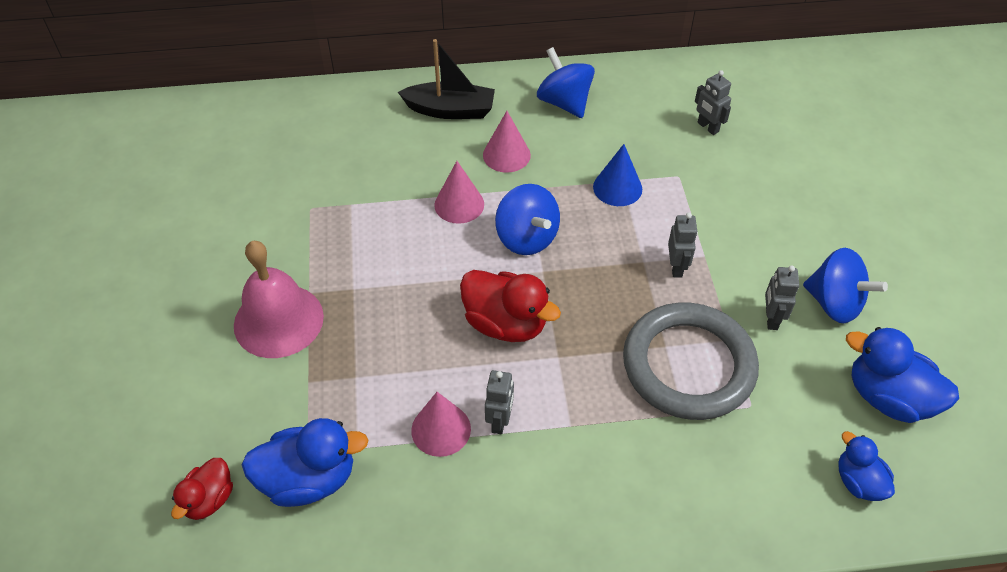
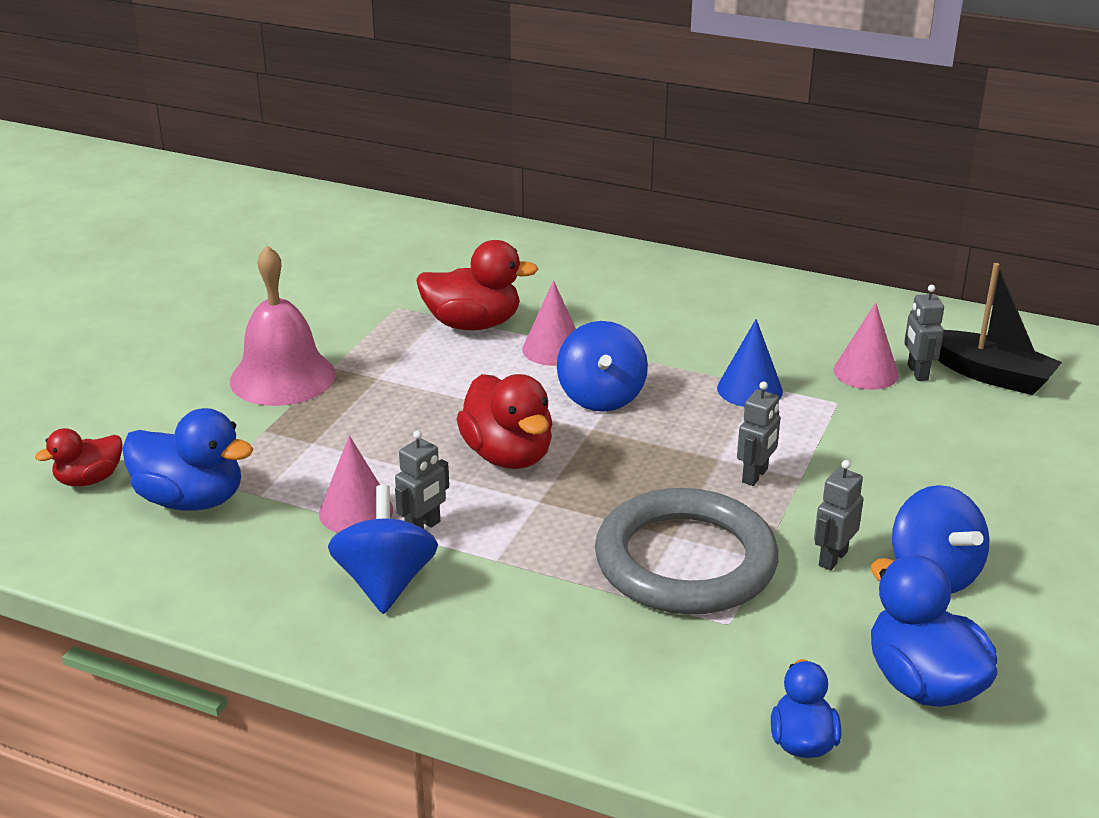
camera: 30 degrees right, 20 degrees down
black boat [398,39,495,119] -> black boat moved to [938,263,1062,395]
pink cone [483,111,531,173] -> pink cone moved to [834,303,899,390]
blue spinning top [537,47,595,118] -> blue spinning top moved to [328,485,438,614]
none -> red duck [416,240,539,330]

